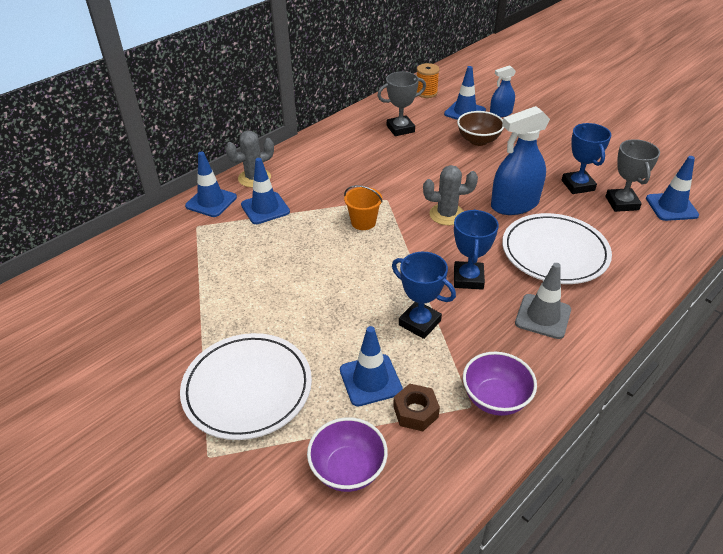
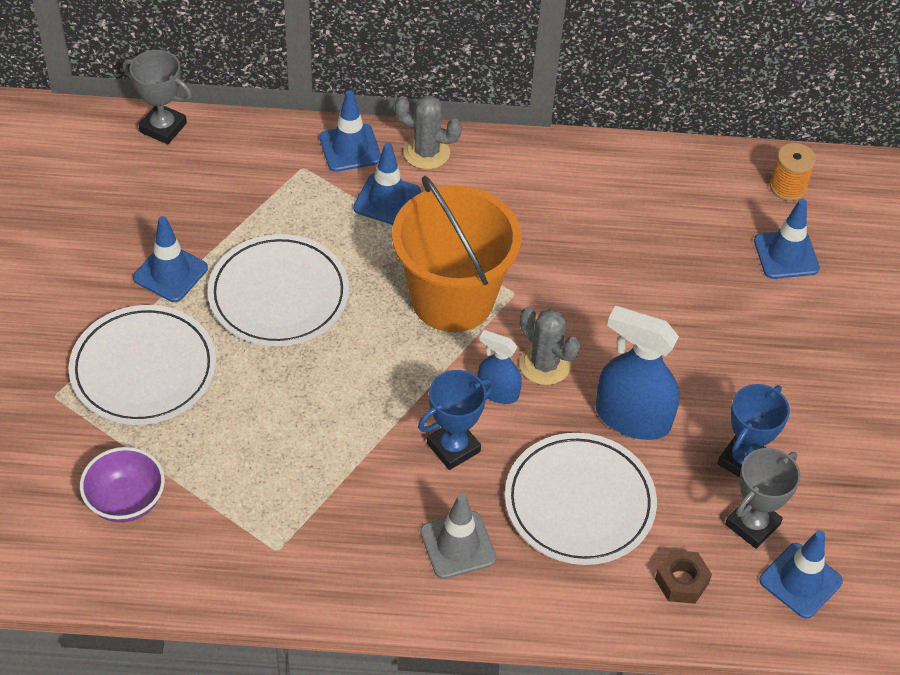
camera: 45 degrees right, 10 degrees up
blue traffic cone [340,326,403,407] -> blue traffic cone moved to [133,216,208,302]
orange bucket [344,185,383,230] -> orange bucket [392,176,521,332], size x2.39
grey trophy [377,72,426,136] -> grey trophy moved to [123,50,192,144]
blue trophy [392,252,456,339] -> none
brown nut [393,384,440,431] -> brown nut moved to [655,550,712,604]
brown bowl [457,111,504,146] -> none
purple bowl [463,352,537,416] -> none
blue spray bottle [490,65,516,117] -> blue spray bottle moved to [478,330,522,404]
none -> white plate [208,234,349,346]

